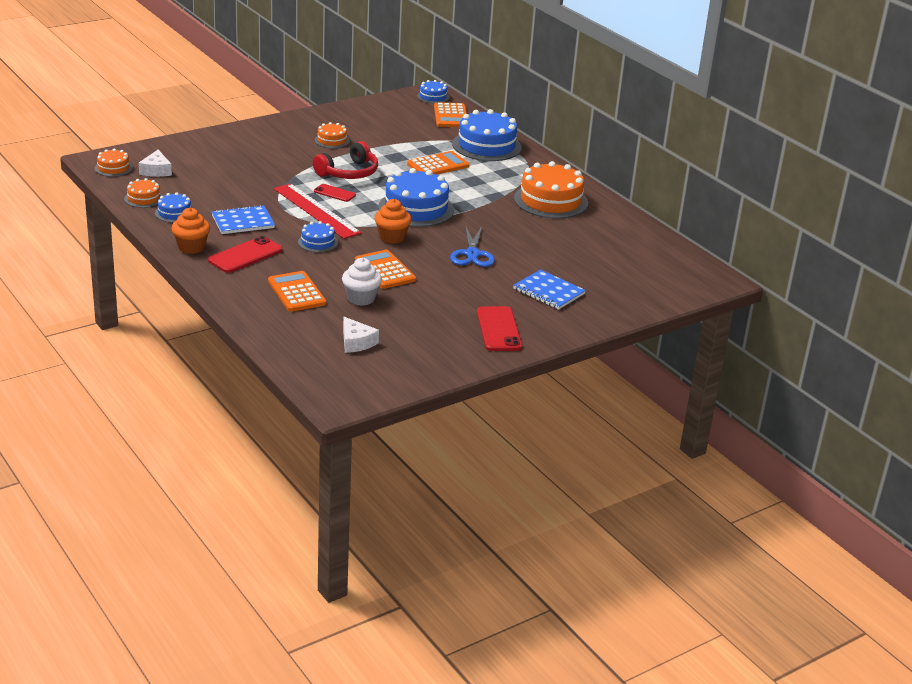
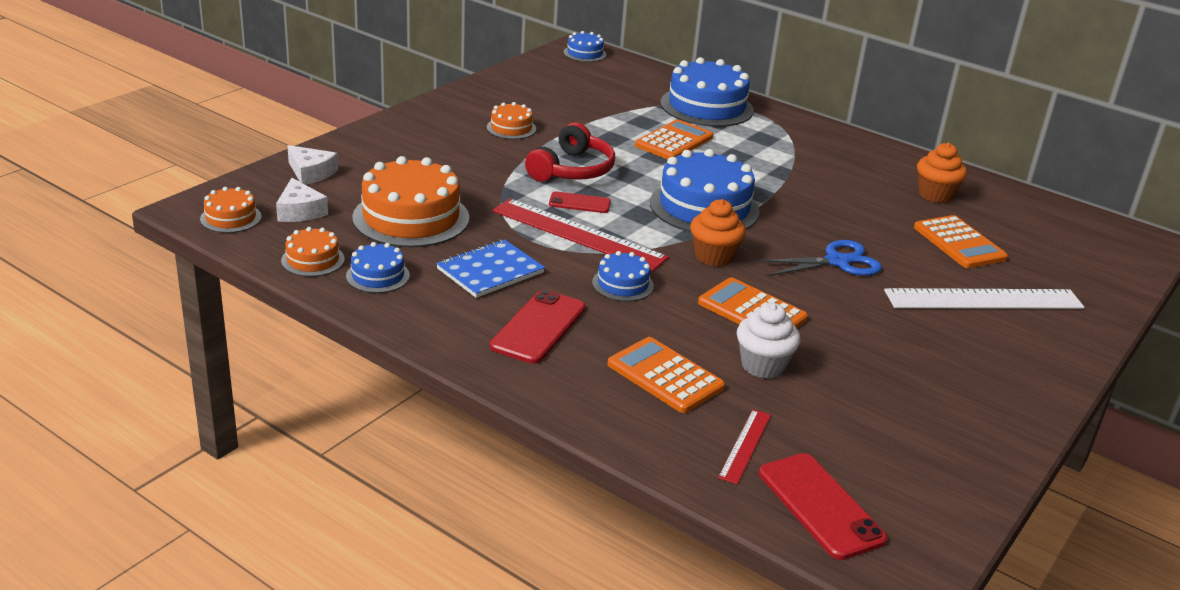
camera: 20 degrees left, 0 degrees up
orange cupcake [171,208,210,254] -> orange cupcake moved to [917,143,967,203]
white cheese [343,317,379,353] -> white cheese moved to [287,145,338,185]
orange calculator [434,102,467,127] -> orange calculator moved to [914,215,1008,268]
blue scissors [450,225,495,267] -> blue scissors turned 90 degrees counterclockwise [757,240,882,276]
red phone [477,306,522,351] -> red phone moved to [759,453,887,560]
blue notebook [513,270,586,310] -> white ruler [884,288,1084,309]
orange cake [514,161,588,218] -> orange cake moved to [352,156,469,247]
none -> red ruler [718,409,771,484]

